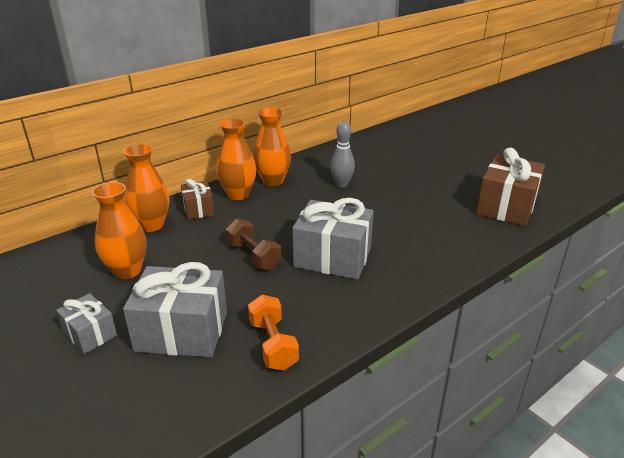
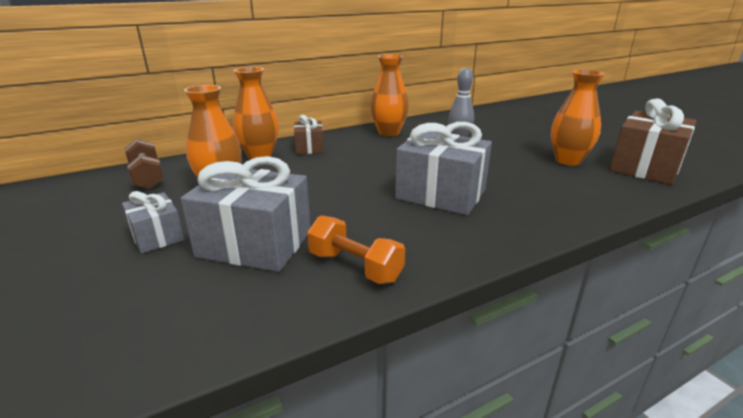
camera: 10 degrees right, 5 degrees down
orange vase [216,119,256,200] -> orange vase moved to [551,70,605,166]
brown dumbbell [226,219,281,270] -> brown dumbbell moved to [125,139,164,189]
orange dumbbell [248,295,299,370] -> orange dumbbell turned 45 degrees counterclockwise [307,215,405,284]

